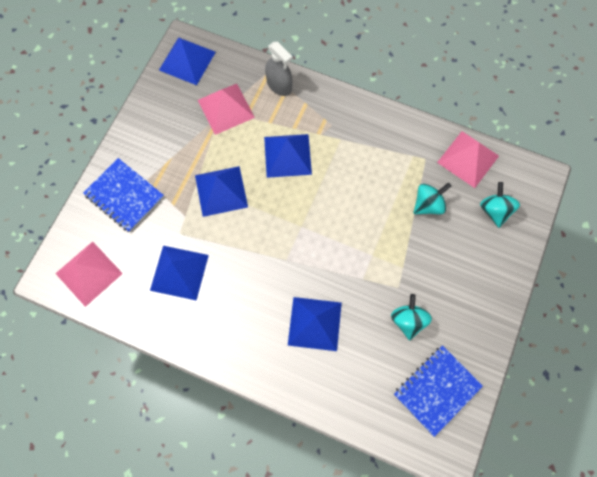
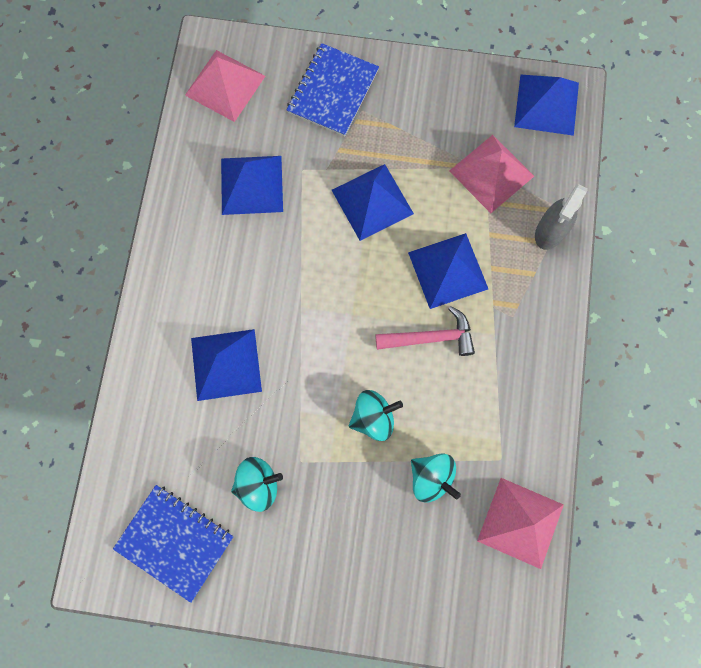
camera: 75 degrees right, 5 degrees up
turquoise spinning top [480,182,520,228] -> turquoise spinning top moved to [349,390,403,441]
none -> pink hammer [375,306,475,356]

